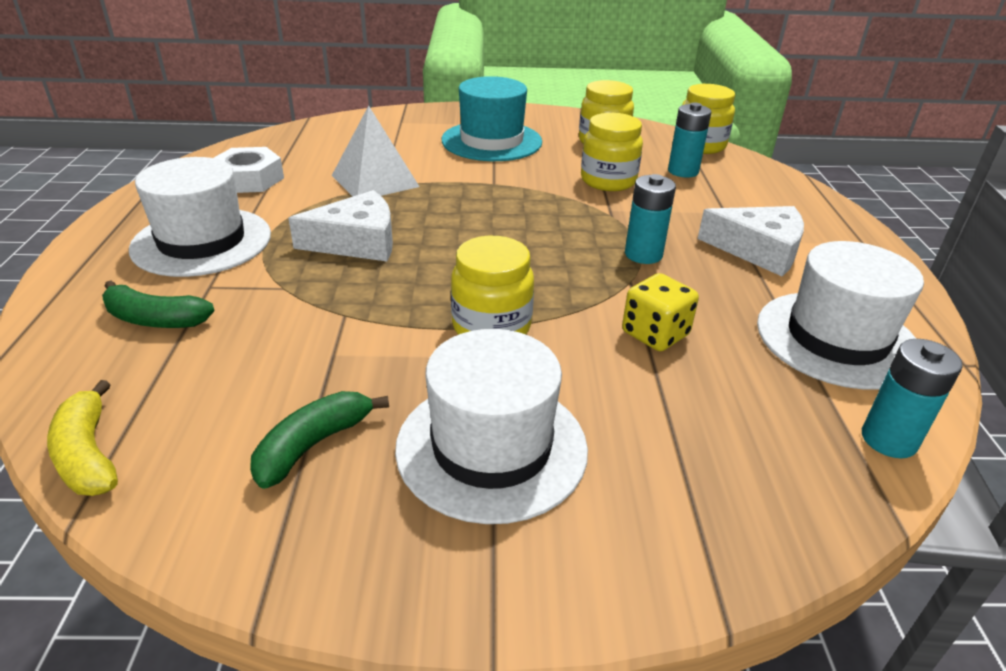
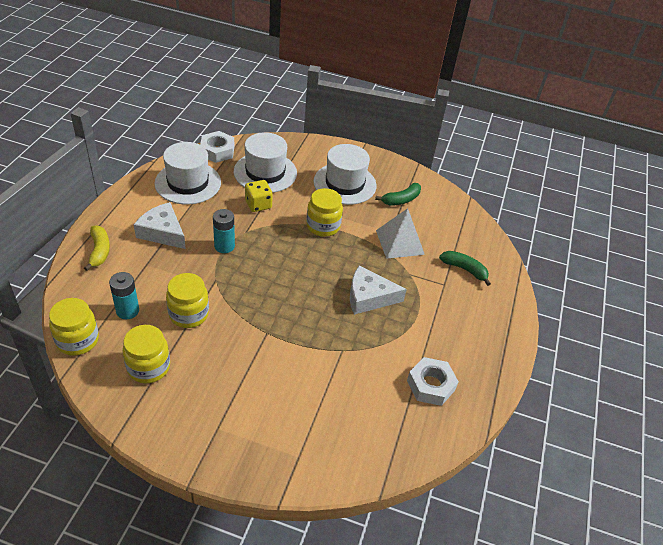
camera: 165 degrees left, 10 degrees up
yellow banana [47,380,118,496] -> yellow banana moved to [84,225,110,271]
white hat [129,157,271,277] -> white hat moved to [234,132,297,193]
white pyramid [332,105,420,197] -> white pyramid moved to [376,208,425,259]
turquoise hat [442,76,542,161] -> none
turquoise battery [862,339,963,458] -> white nut [200,131,234,163]

